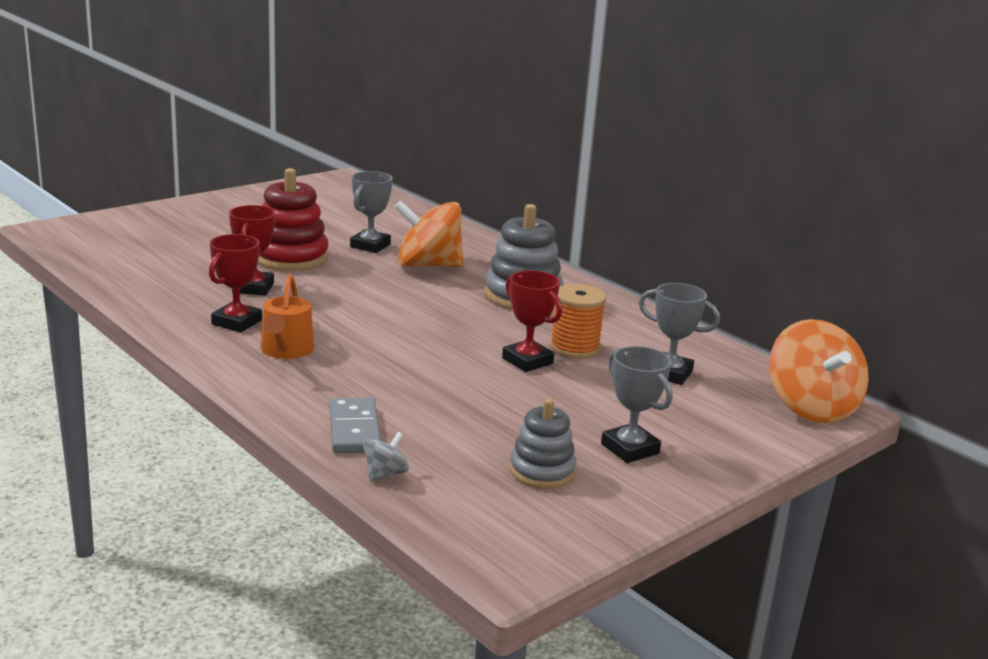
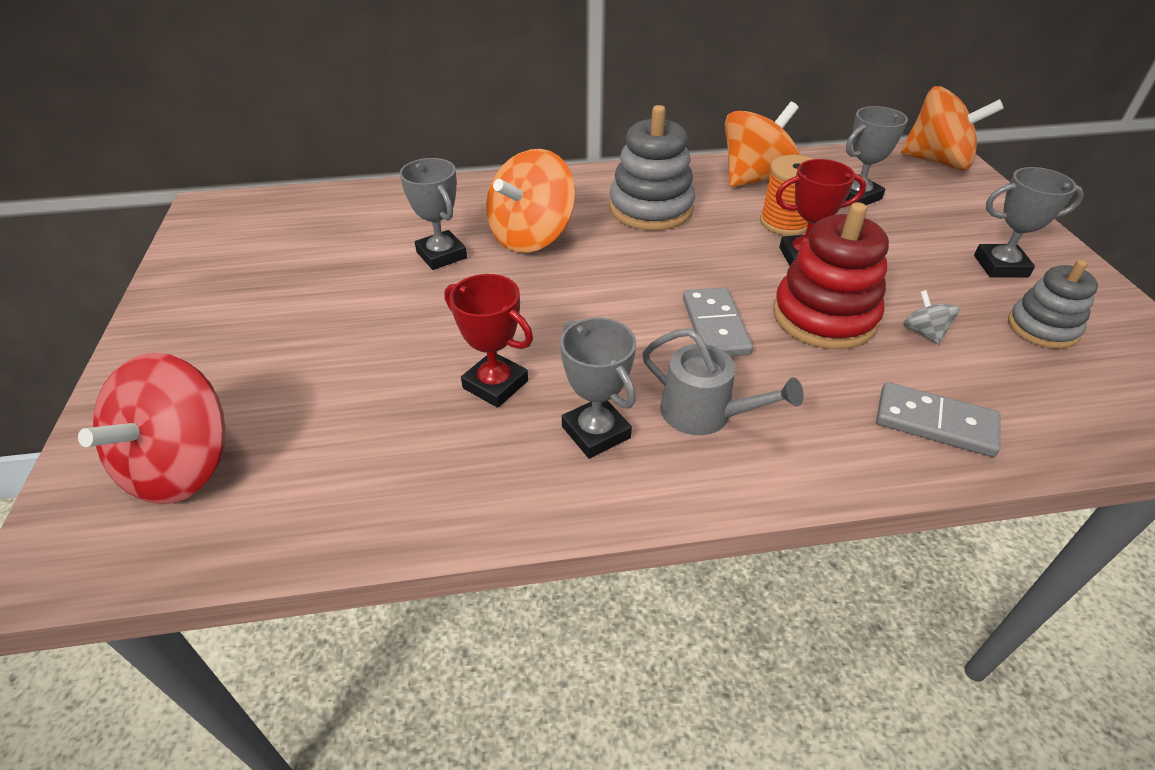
camera: 55 degrees left, 20 degrees up
red trophy [209,234,262,332] -> grey trophy [560,318,636,459]
red stacking toy [258,168,329,271] -> red stacking toy moved to [773,202,889,349]
orange watering can [261,274,314,359] -> grey watering can [642,328,804,435]
grey spinning top [363,432,409,481] -> grey spinning top moved to [903,290,960,344]
none -> red spinning top [78,352,226,504]
none -> grey domino [683,288,753,356]
none -> orange spinning top [725,102,800,187]

